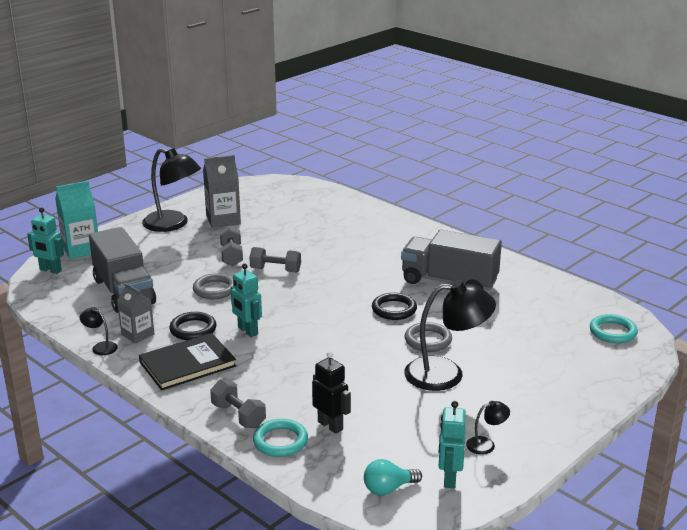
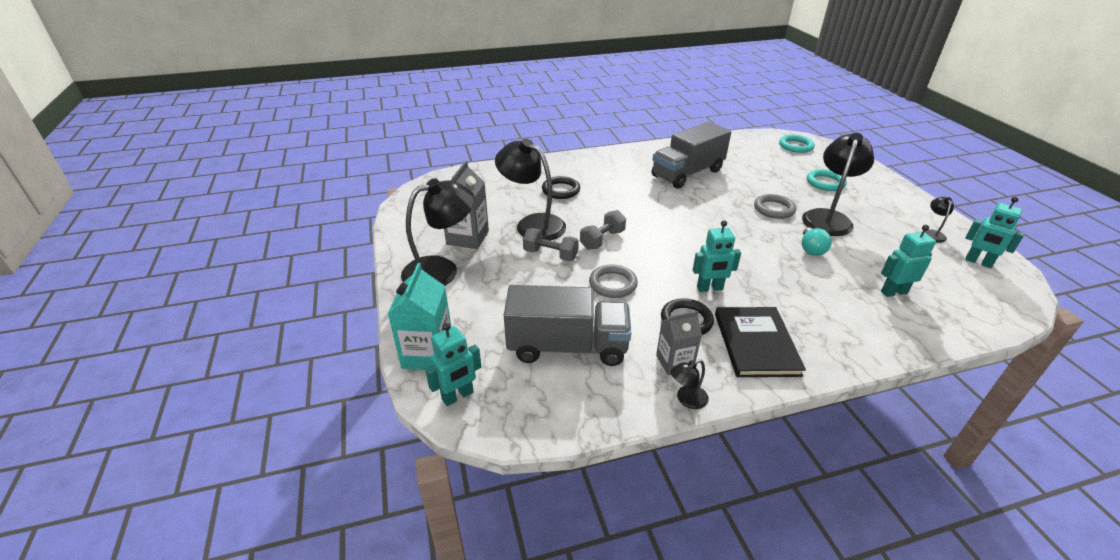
camera: 60 degrees left, 10 degrees up
grey dumbbell [210,379,266,428] -> none
turquoise ring [253,419,308,457] -> turquoise ring moved to [807,169,847,191]
black robot [312,351,351,434] -> turquoise robot [881,225,936,297]
turquoise light bulb [364,459,422,495] -> turquoise light bulb moved to [802,228,832,256]
black ring [372,293,417,320] -> black ring moved to [542,176,580,199]
none -> black lamp [495,138,566,241]

